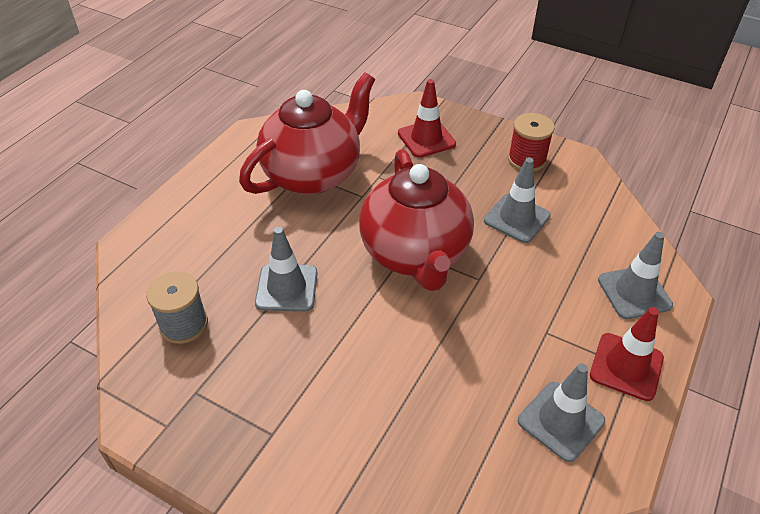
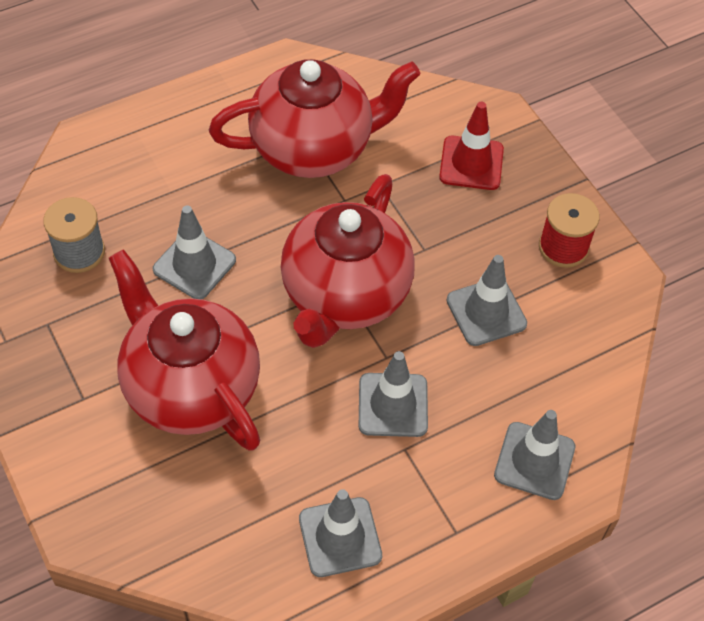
camera: 30 degrees right, 10 degrees up
red traffic cone [590,307,664,401] -> none
none -> red teapot [109,249,261,451]
none -> grey traffic cone [359,351,428,437]

